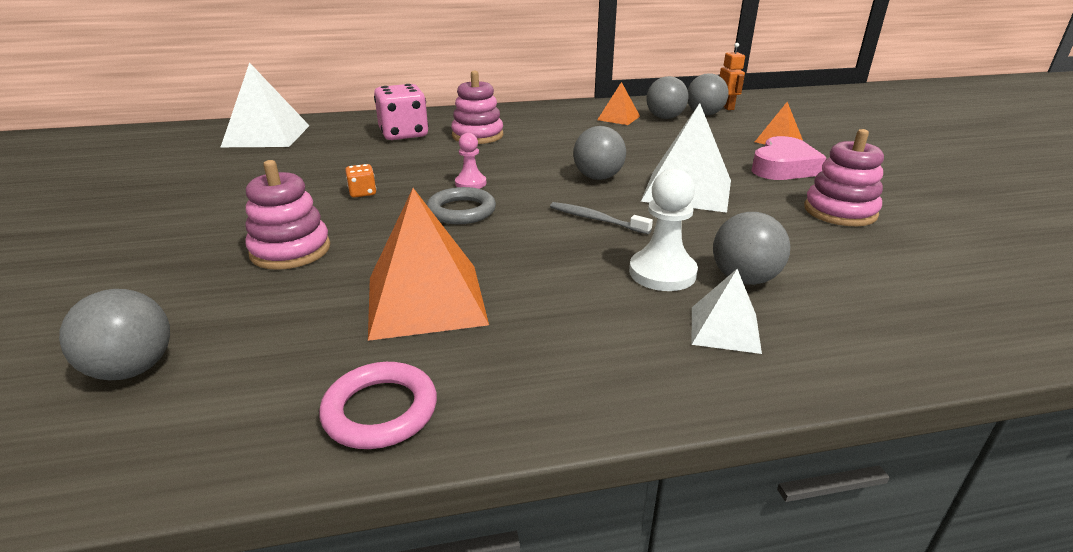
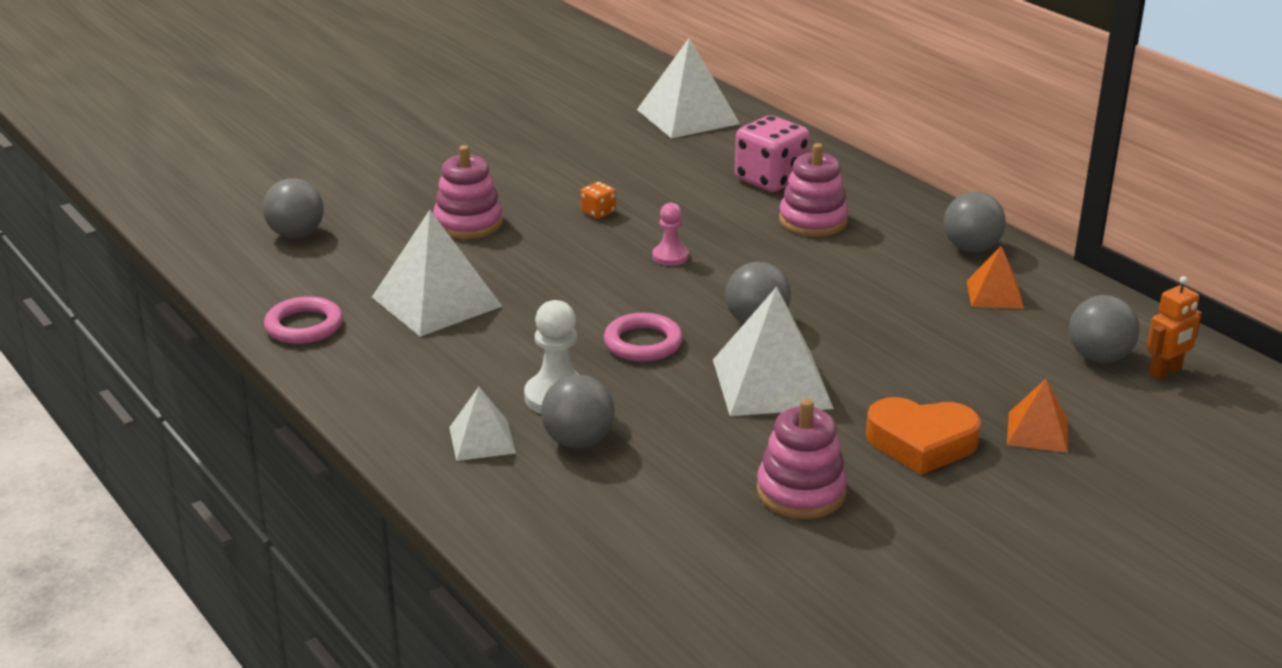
camera: 65 degrees right, 0 degrees up
orange pyramid [368,188,489,341] -> white pyramid [372,210,502,337]
grey ring [427,187,496,224] -> none
grey toothbrush [550,202,653,234] -> pink ring [604,313,683,362]
grey ball [647,76,688,119] -> grey ball moved to [944,192,1006,252]
pink heart [751,136,826,180] -> orange heart [866,397,981,475]

